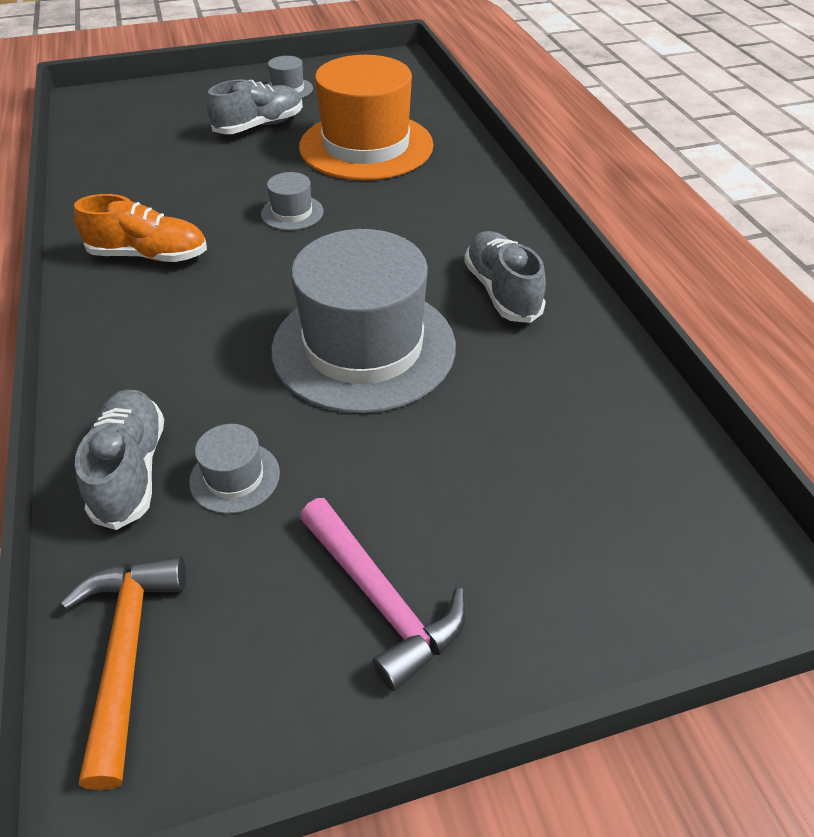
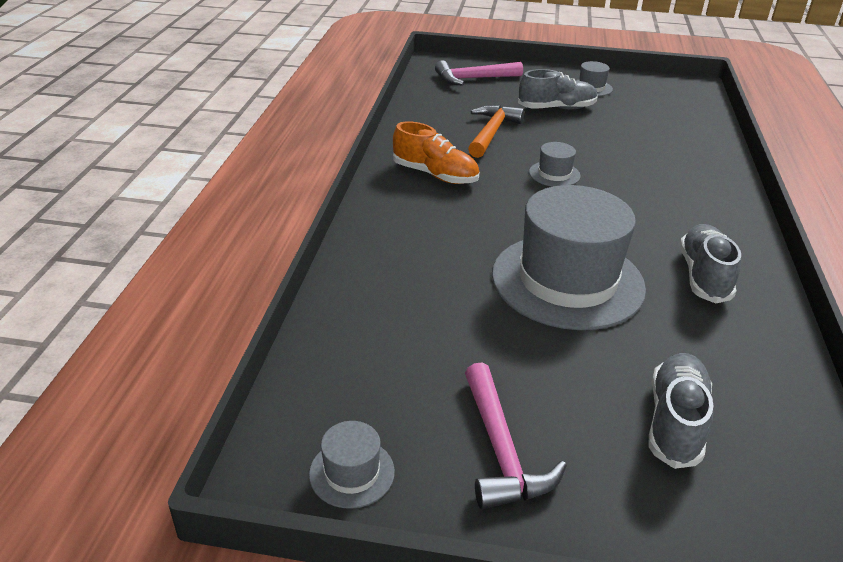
camera: 25 degrees right, 10 degrees down
orange hammer [61,556,186,790] -> orange hammer moved to [468,105,524,158]
grey shoe [75,389,164,530] -> grey shoe moved to [648,353,713,469]
grey hat [189,424,280,514] -> grey hat moved to [309,421,395,509]
orange hat [299,55,434,181] -> none
none -> pink hammer [435,60,523,86]

